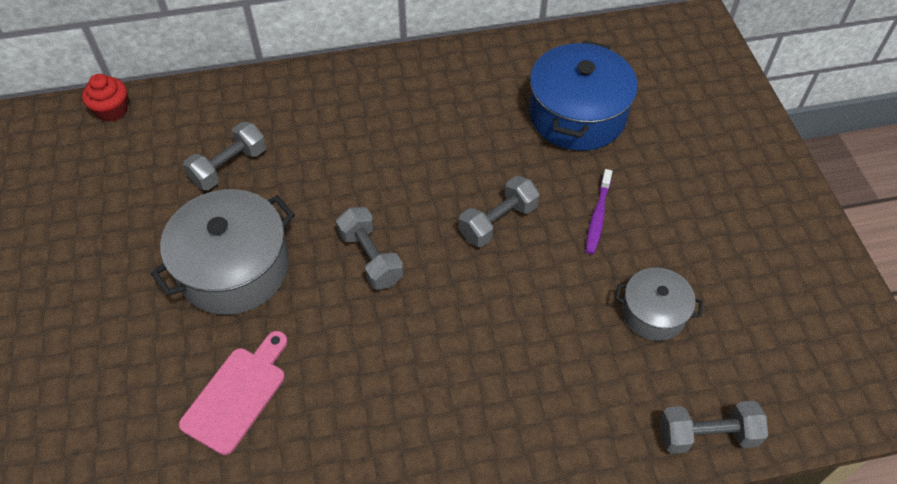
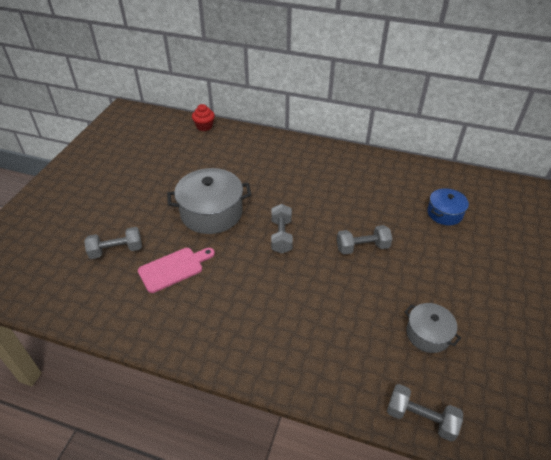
camera: 30 degrees right, 10 degrees down
grey dumbbell [183,122,266,190] -> grey dumbbell moved to [84,227,142,259]
blue pot [529,40,638,151] -> blue pot [427,188,469,225], size x0.56
purple toothbrush [586,169,612,254] -> none

